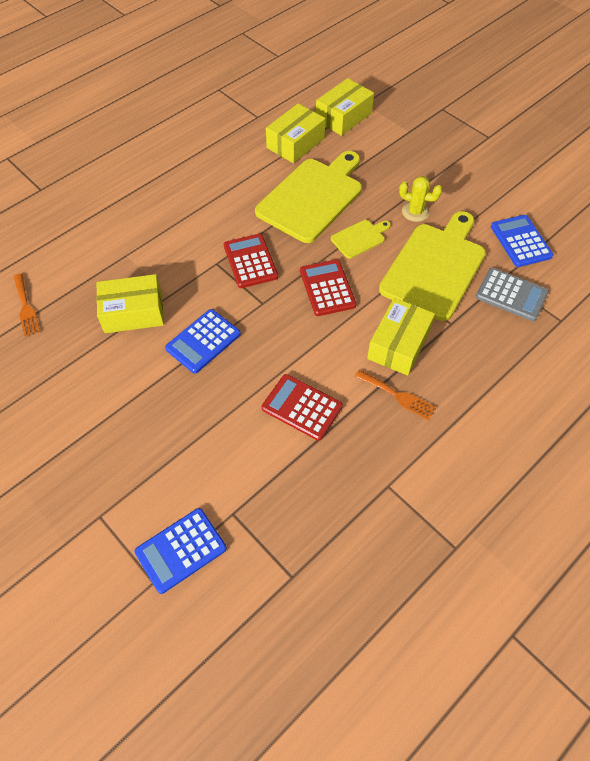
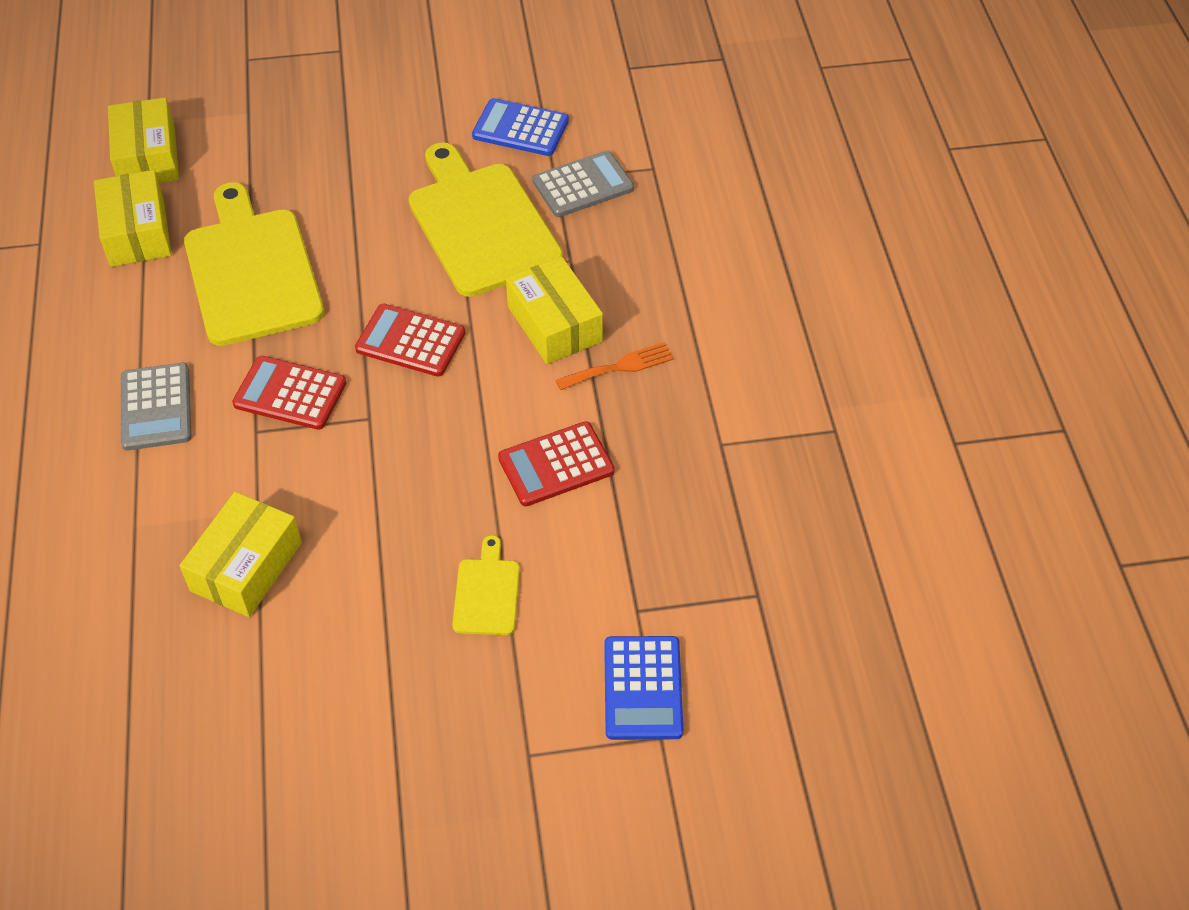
camera: 55 degrees left, 5 degrees down
orange fork [13,274,40,336] -> none
blue calculator [165,309,241,374] -> none
yellow cutting board [331,220,391,259] -> yellow cutting board moved to [453,535,520,635]
yellow cactus [399,176,442,222] -> none
none -> grey calculator [121,363,191,451]

